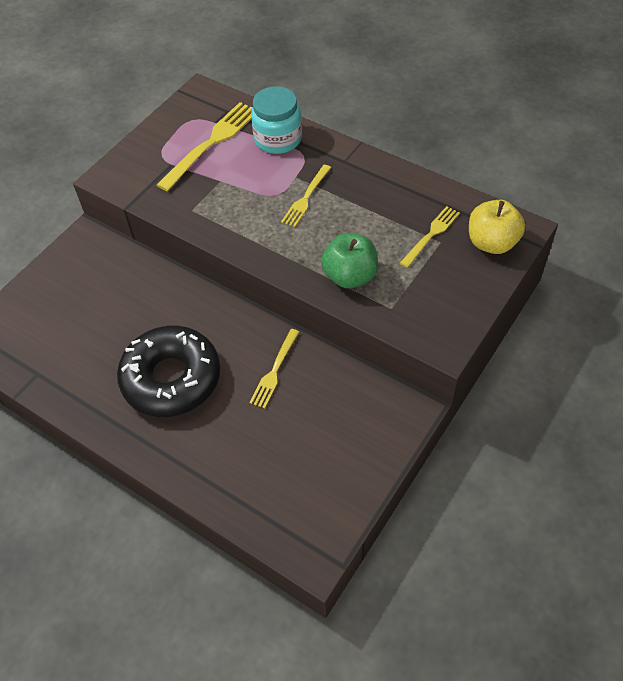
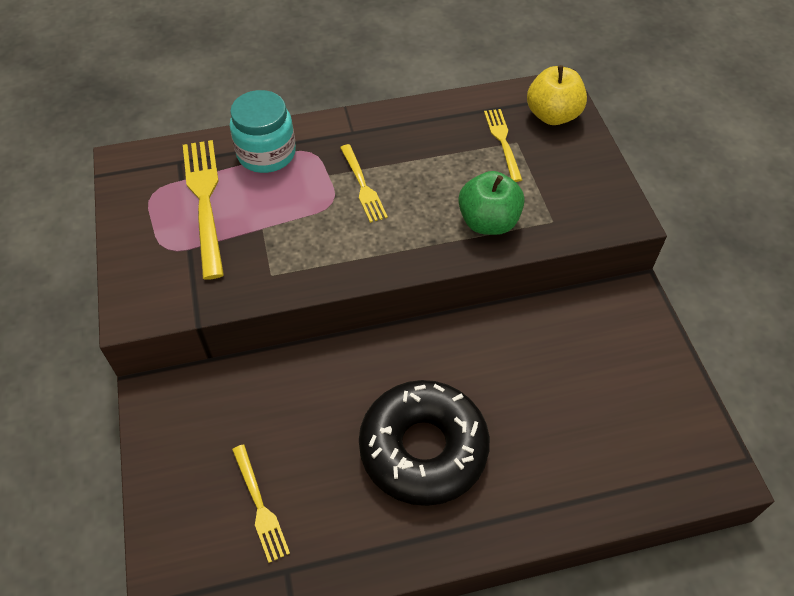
camera: 50 degrees left, 0 degrees up
yellow fork [249,329,299,408] -> yellow fork moved to [232,444,290,563]

